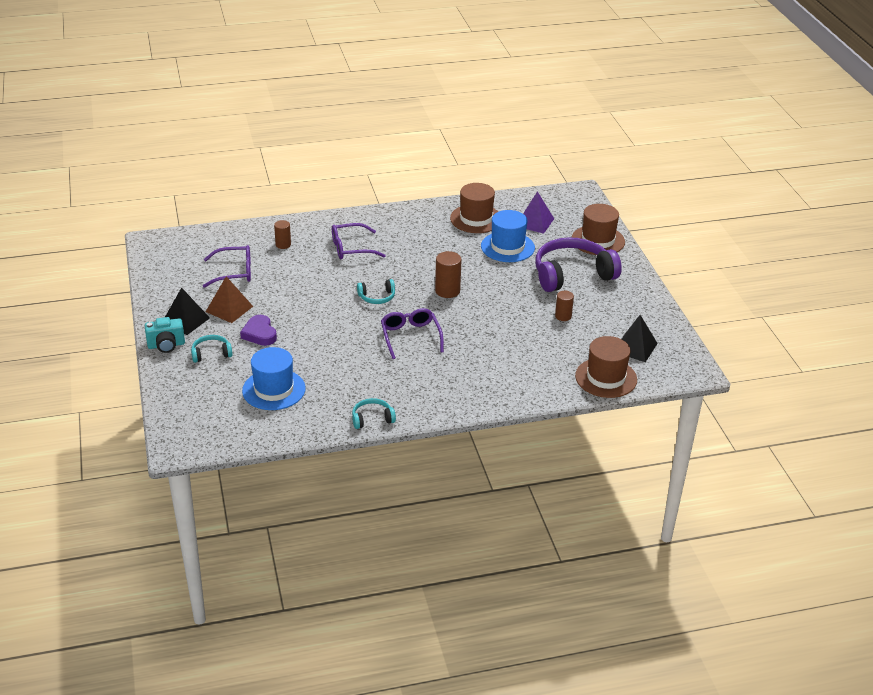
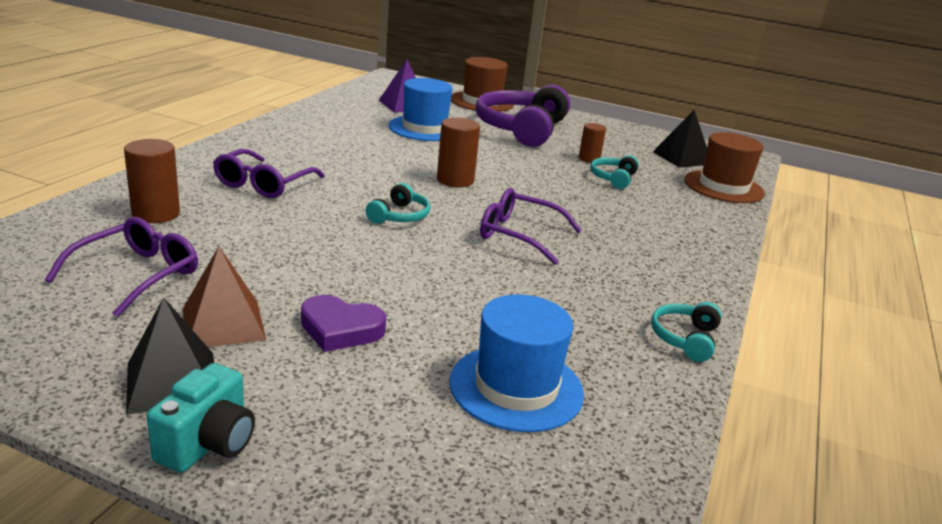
camera: 55 degrees left, 10 degrees down
turquoise headphones [191,335,233,363] -> turquoise headphones moved to [590,155,639,189]
brown cylinder [274,220,291,249] -> brown cylinder [124,139,180,223], size x1.55
brown hat [450,183,498,233] -> none

